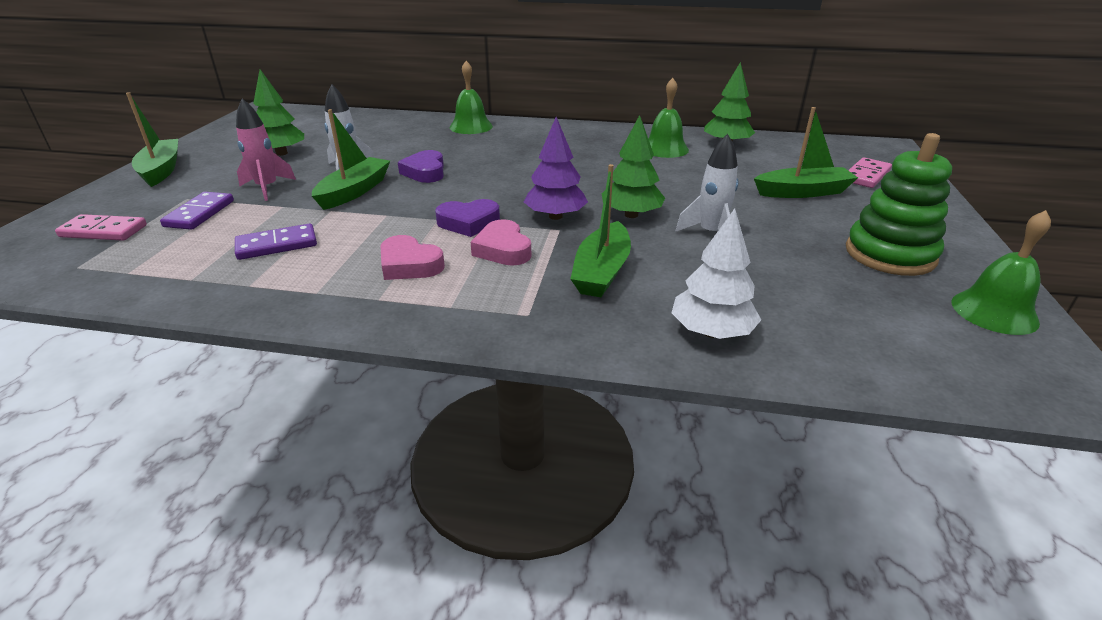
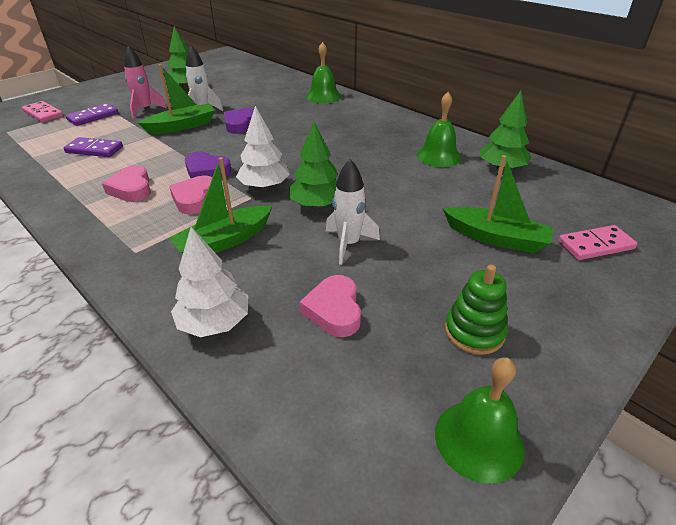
camera: 35 degrees right, 5 degrees up
green boat [126,92,178,187] -> none
purple tree [524,117,588,220] -> white tree [236,106,290,190]
green stacking toy [846,133,952,276] -> green stacking toy [445,264,508,355], size x0.65
none -> pink heart [300,275,361,337]

